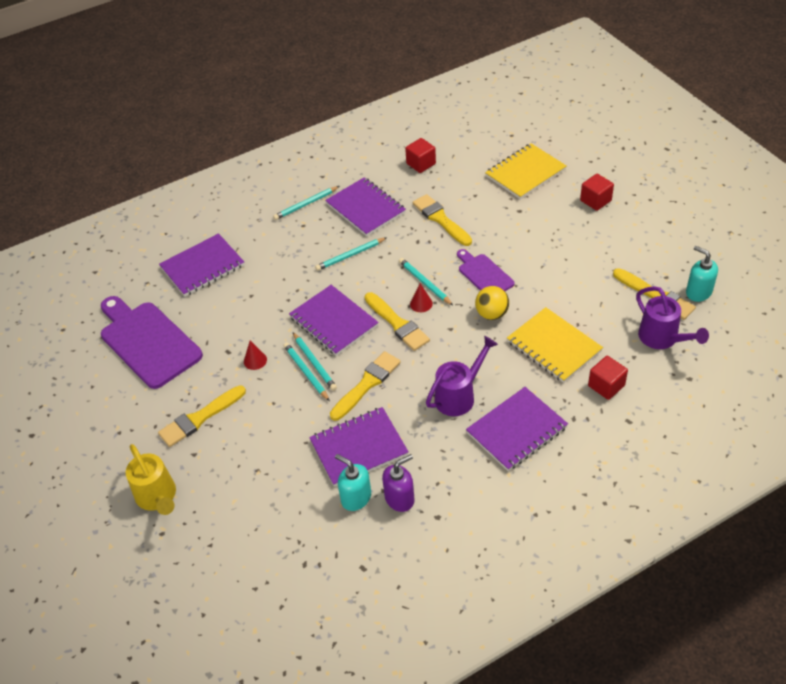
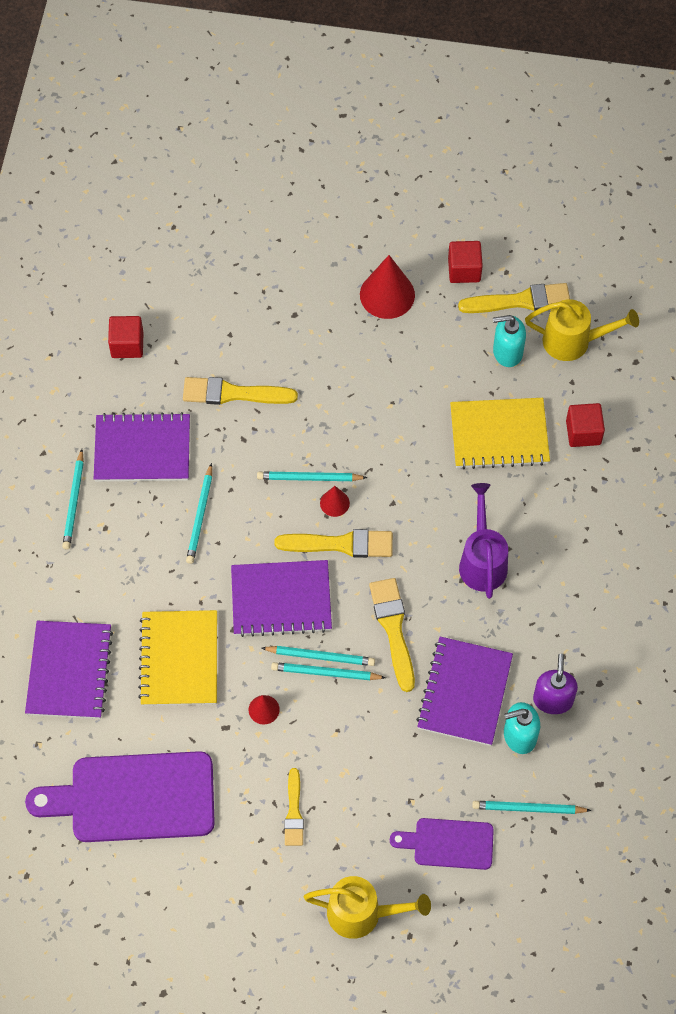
camera: 55 degrees left, 15 degrees up
yellow brush [158,385,246,447] -> yellow brush [284,768,304,846], size x0.64
purple cutting board [457,249,515,291] -> purple cutting board moved to [390,818,494,870]
purple notebook [466,387,568,471] -> none
yellow ball [475,286,509,320] -> none
yellow notebook [485,143,566,199] -> yellow notebook moved to [138,610,217,706]
red cube [580,174,614,211] -> red cube moved to [448,241,483,283]
purple watering can [636,286,709,349] -> yellow watering can [525,299,639,361]
turquoise soap dispenser [686,246,718,302] -> turquoise soap dispenser moved to [493,315,526,367]
none -> red cone [360,255,415,319]
none -> turquoise pencil [472,801,592,814]

